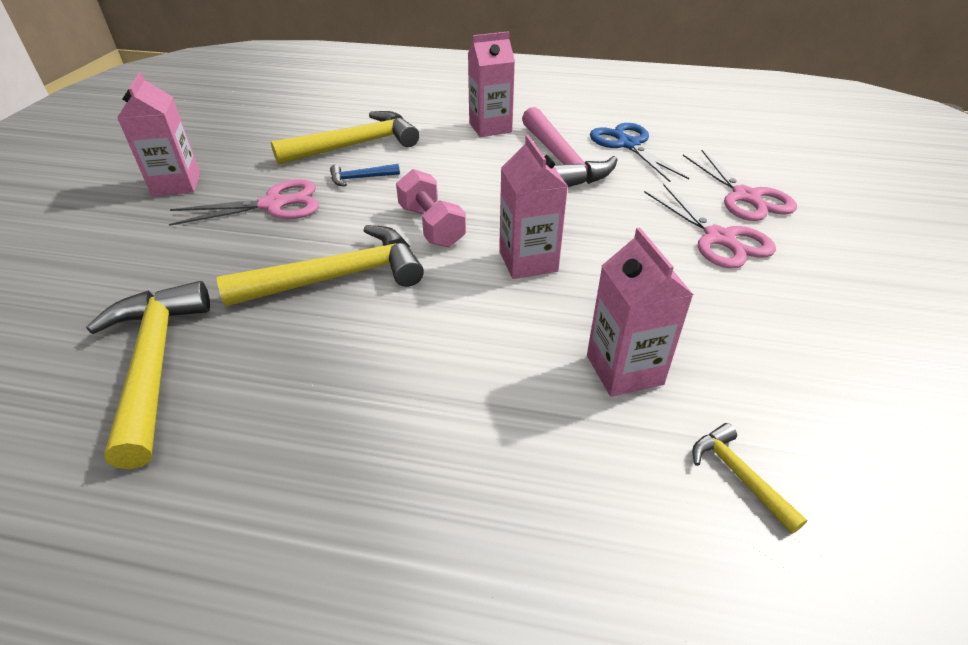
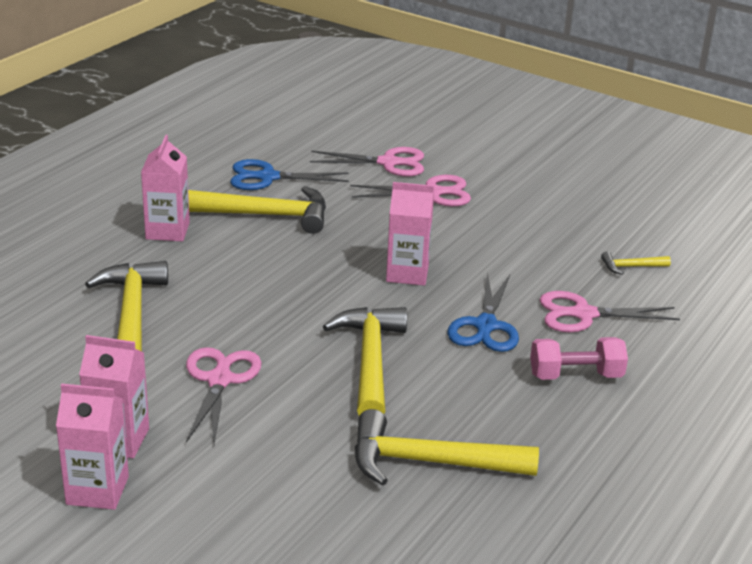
camera: 70 degrees left, 10 degrees down
blue hammer [330,164,400,187] -> none
pink dumbbell [396,169,466,247] -> pink dumbbell moved to [530,337,628,380]
pink hammer [522,107,618,187] -> yellow hammer [188,186,326,234]
pink carton [587,228,694,397] -> pink carton moved to [56,383,129,510]
none -> blue scissors [447,272,519,352]
none -> pink scissors [539,291,680,332]

